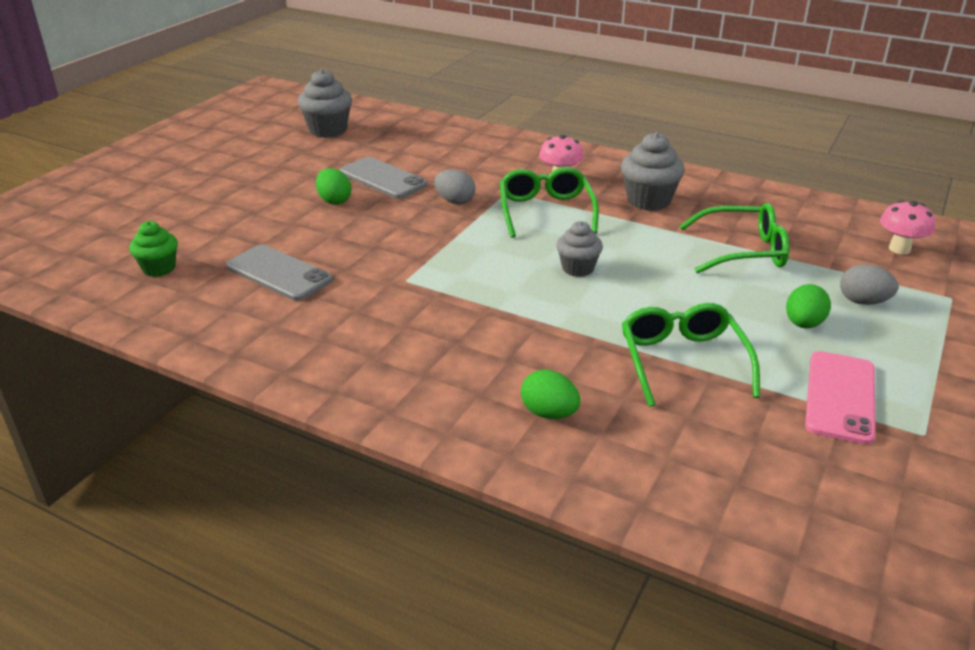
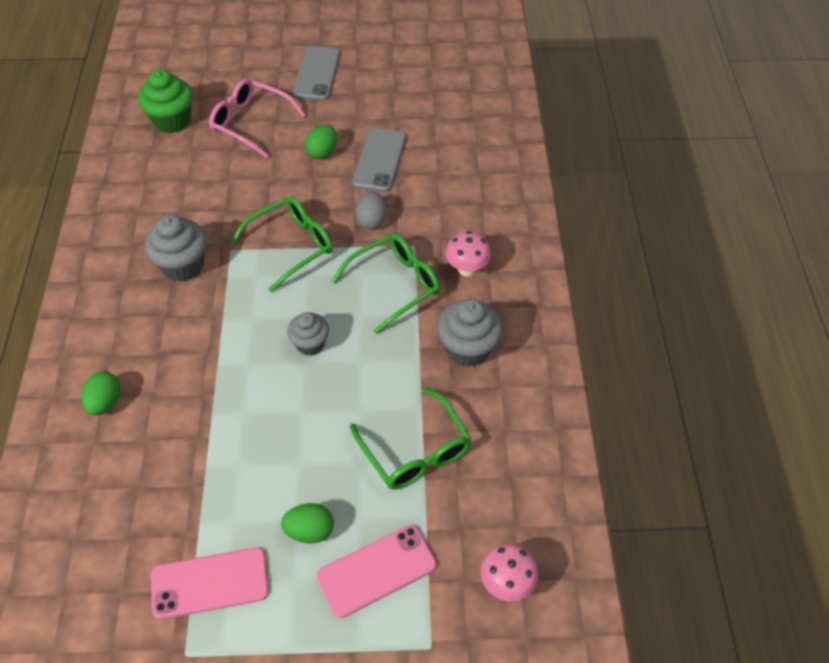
camera: 60 degrees right, 20 degrees up
green cupcake [129,221,178,277] -> green cupcake [138,69,193,133], size x1.54
grey phone [226,244,333,301] -> grey phone moved to [293,46,340,100]
grey cupcake [298,69,352,138] -> grey cupcake moved to [145,215,207,282]
green glasses [622,303,760,407] -> green glasses moved to [230,196,333,292]
grey egg [840,264,898,305] -> pink phone [317,525,437,618]
none -> pink glasses [209,79,306,158]

